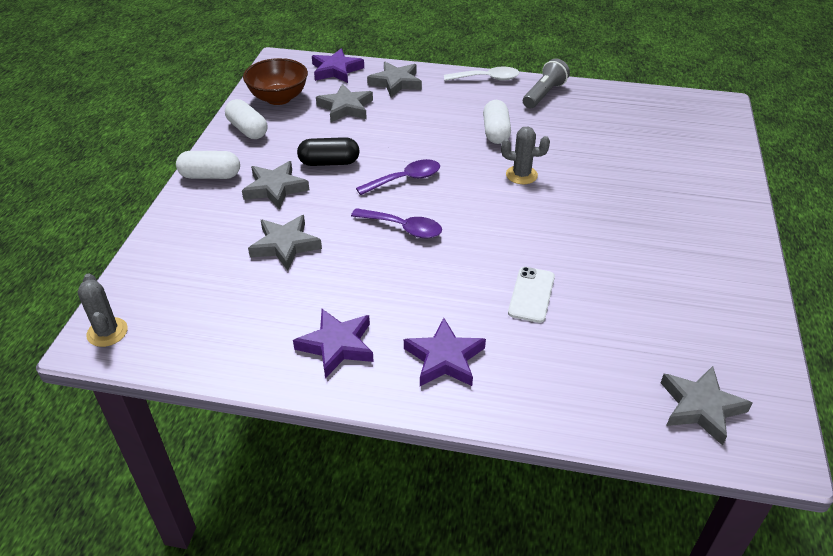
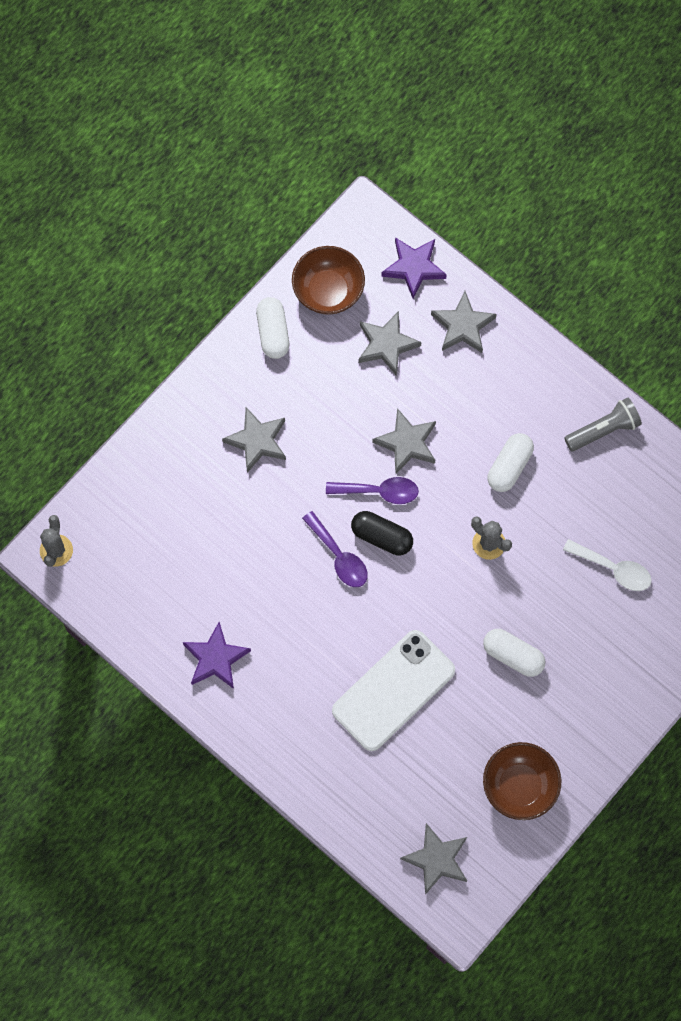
camera: 30 degrees right, 30 degrees up
white capsule [176,151,240,179] -> white capsule moved to [483,629,545,677]
grey star [248,215,322,270] -> grey star moved to [372,408,436,474]
black capsule [297,137,360,166] -> black capsule moved to [351,511,413,555]
purple star [404,318,486,386] -> none
white spoon [444,67,520,81] -> white spoon moved to [563,539,652,591]
white phone [508,267,555,323] -> white phone [332,630,455,751], size x1.91
none -> brown bowl [483,742,561,820]

